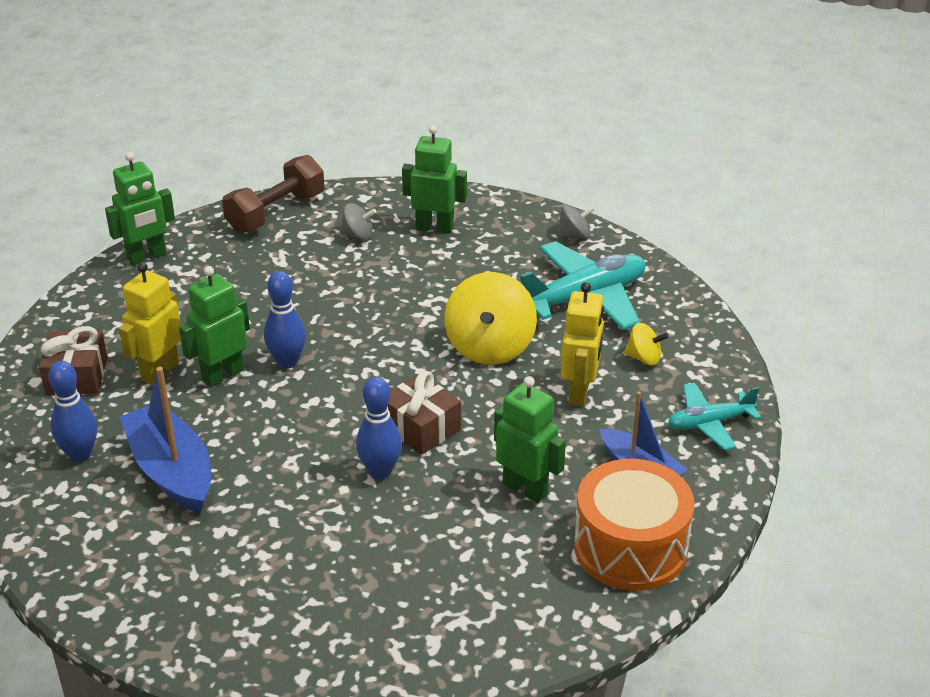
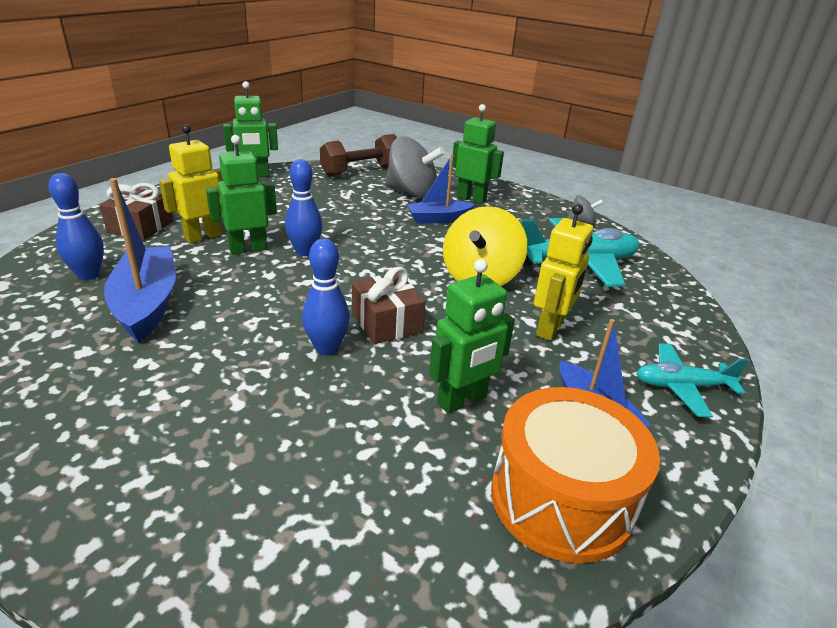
camera: 15 degrees right, 5 degrees down
grey spinning top [340,203,377,240] -> grey spinning top [385,137,445,198], size x2.04
green robot [494,376,566,503] -> green robot turned 90 degrees clockwise [429,259,515,414]
yellow spinning top [624,323,669,366] -> none
none -> blue boat [406,155,476,224]

